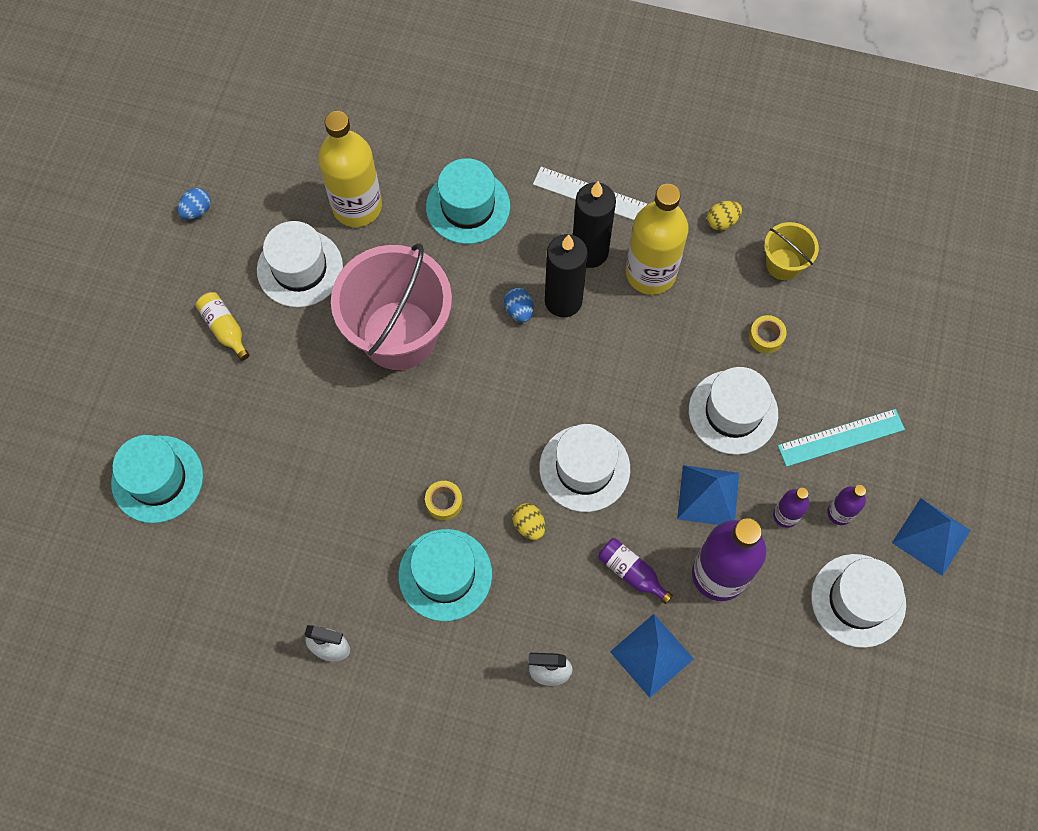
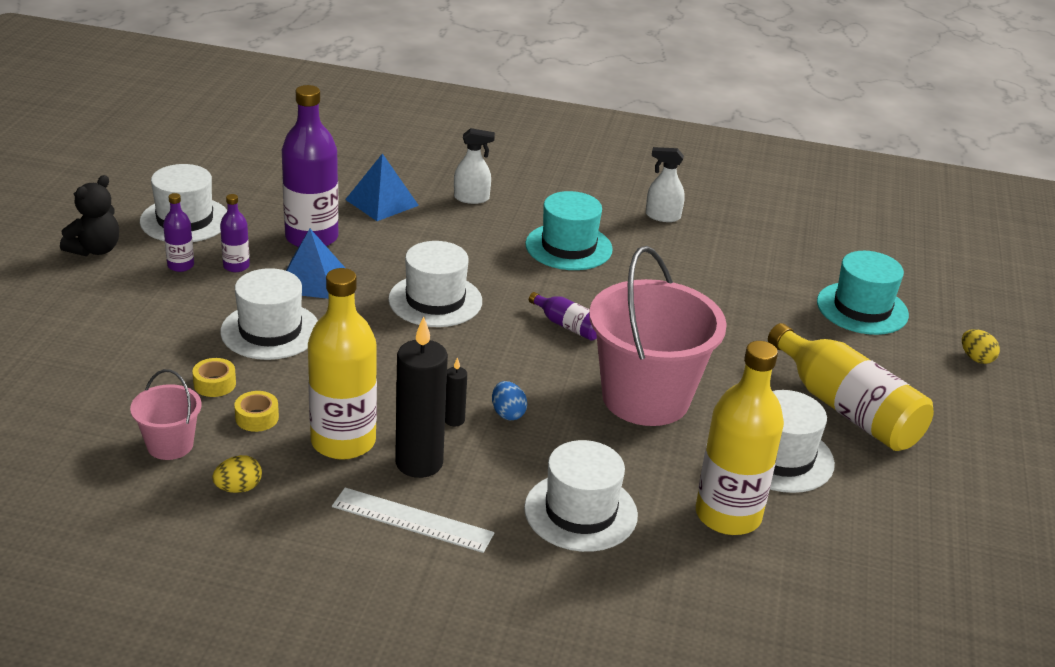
camera: 175 degrees right, 35 degrees down
blue egg [177,188,211,219] -> none
yellow bottle [196,292,249,361] -> yellow bottle [768,323,934,451], size x2.10
yellow tape [425,481,463,520] -> yellow tape moved to [234,391,279,432]
turquoise hat [426,158,510,244] -> white hat [524,440,638,552]
yellow egg [512,503,545,540] -> yellow egg moved to [962,329,1000,364]
black candle [545,234,588,317] -> black candle [445,357,467,426], size x0.46
purple bottle [598,538,673,604] -> purple bottle moved to [529,292,597,341]
yellow bucket [764,222,819,280] -> pink bucket [130,369,202,460]
turquoise ruler [778,409,905,467] -> none
blue pyramid [892,498,971,576] -> black teddy bear [60,175,119,256]

